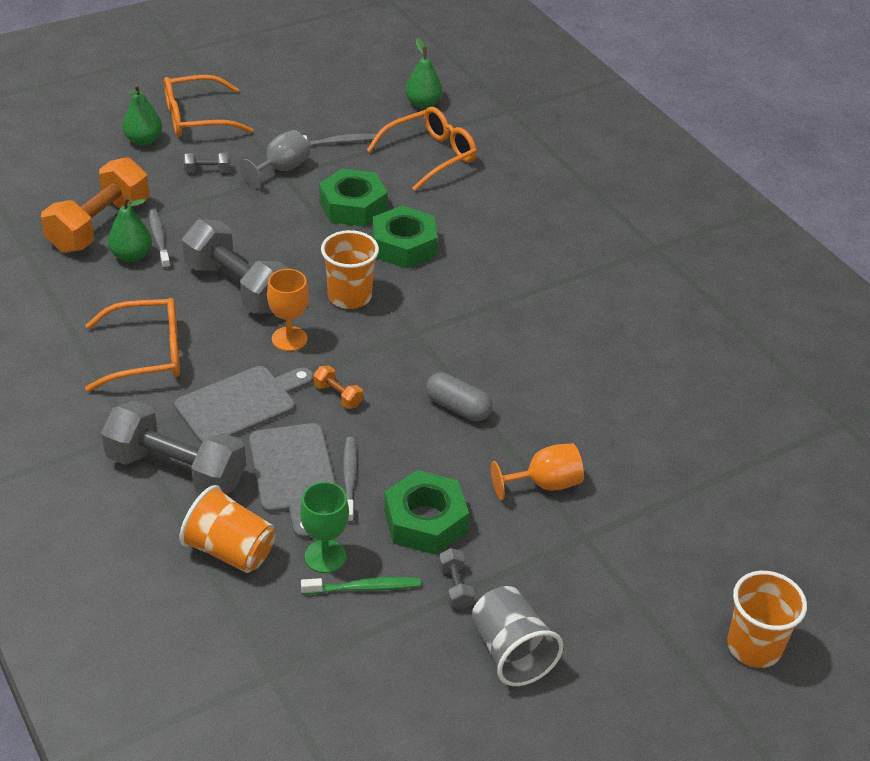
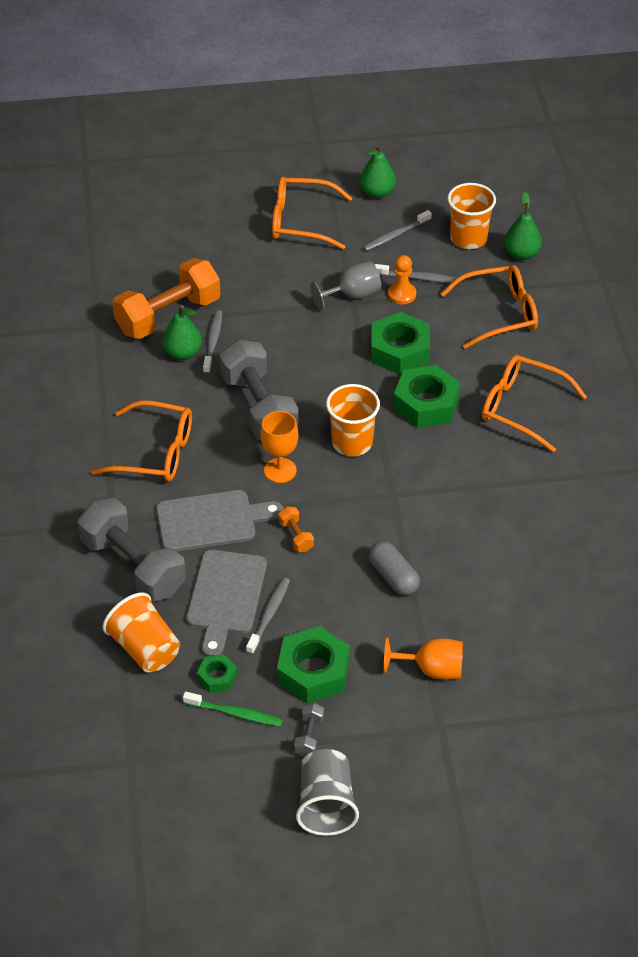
camera: 25 degrees right, 5 degrees up
green pear [122,84,162,146] -> green pear moved to [360,145,396,198]
grey dumbbell [184,152,230,172] -> none
green goblet [300,482,349,573] -> green nut [197,654,237,693]
orange cup [727,571,807,668] -> orange cup moved to [447,183,496,249]
none -> grey toothbrush [363,210,432,251]
none -> orange pawn [388,255,416,304]
none -> orange glasses [482,355,587,452]

